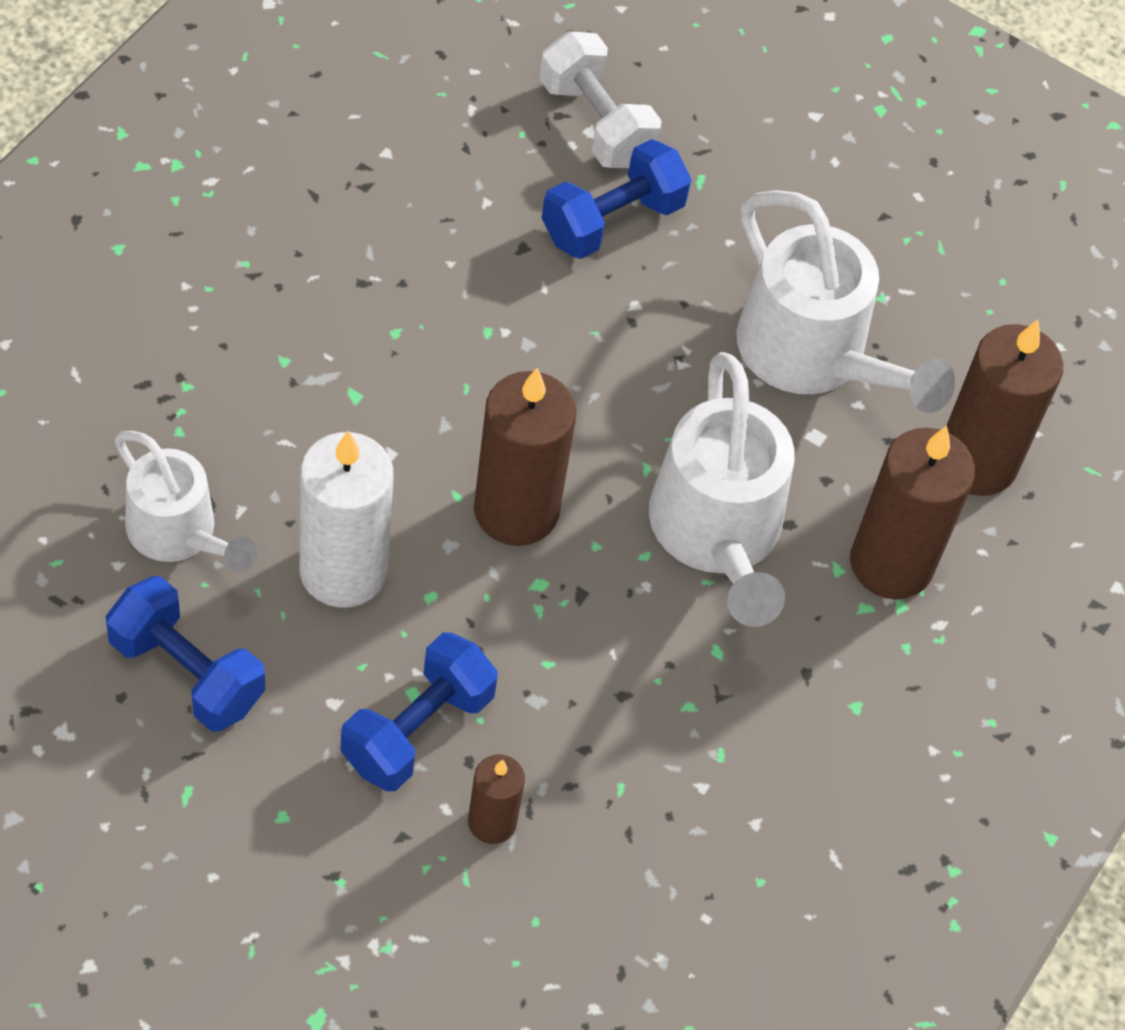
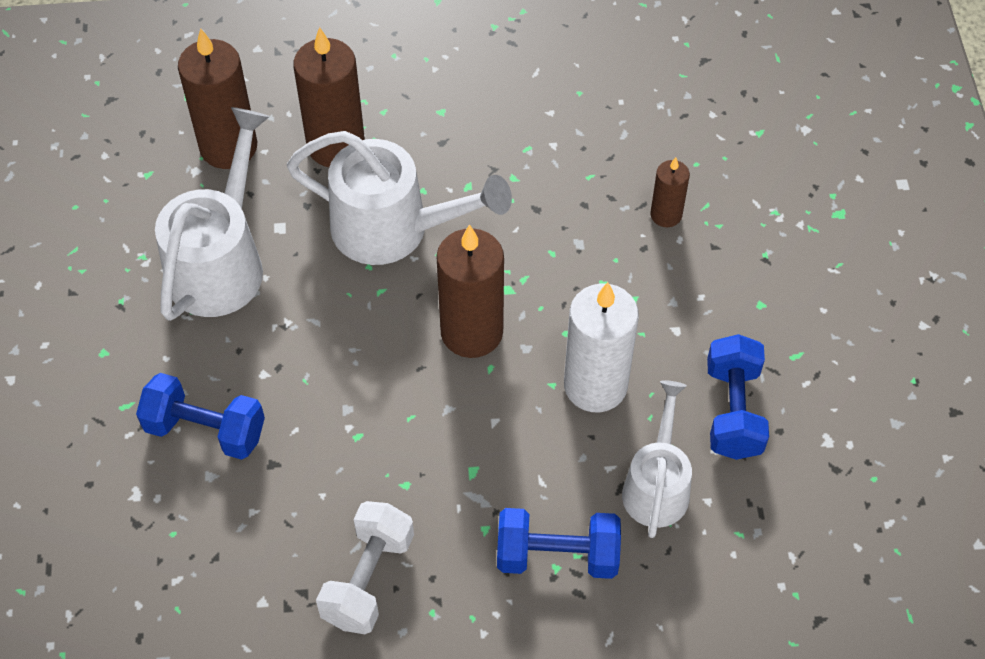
camera: 120 degrees left, 0 degrees up
blue dumbbell [340,632,498,791] -> blue dumbbell moved to [497,508,621,579]
white dumbbell [540,31,662,168] -> white dumbbell moved to [316,501,414,634]
white watering can [649,352,795,627] -> white watering can turned 60 degrees clockwise [287,131,512,265]

